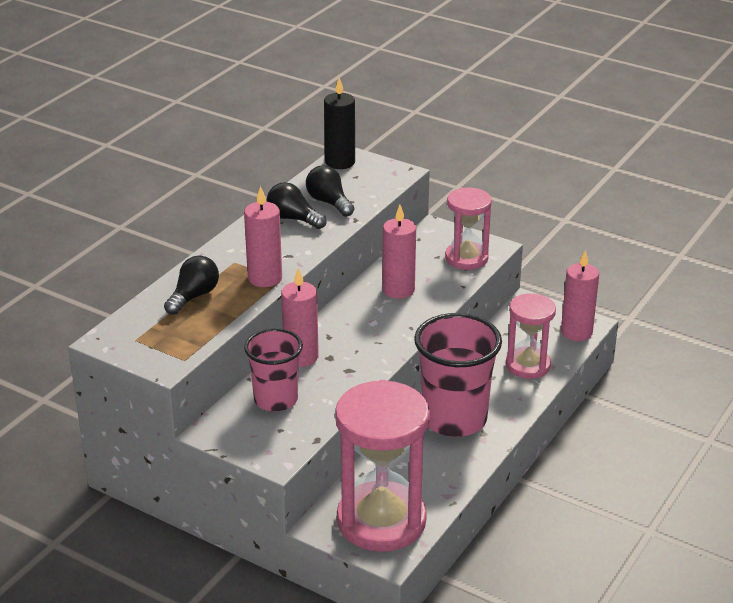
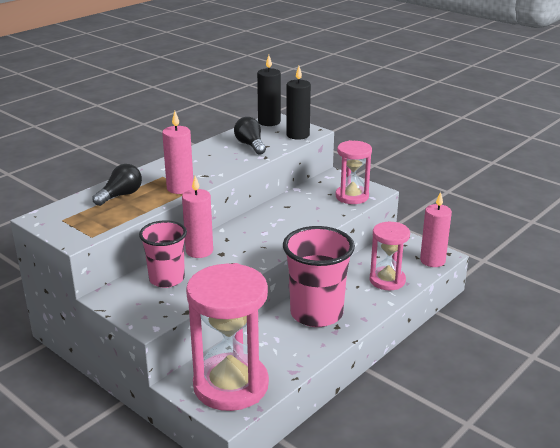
camera: 10 degrees right, 5 degrees down
black light bulb [267,182,327,229] -> none
pink candle [382,205,416,299] -> none
none -> black candle [286,66,311,140]

